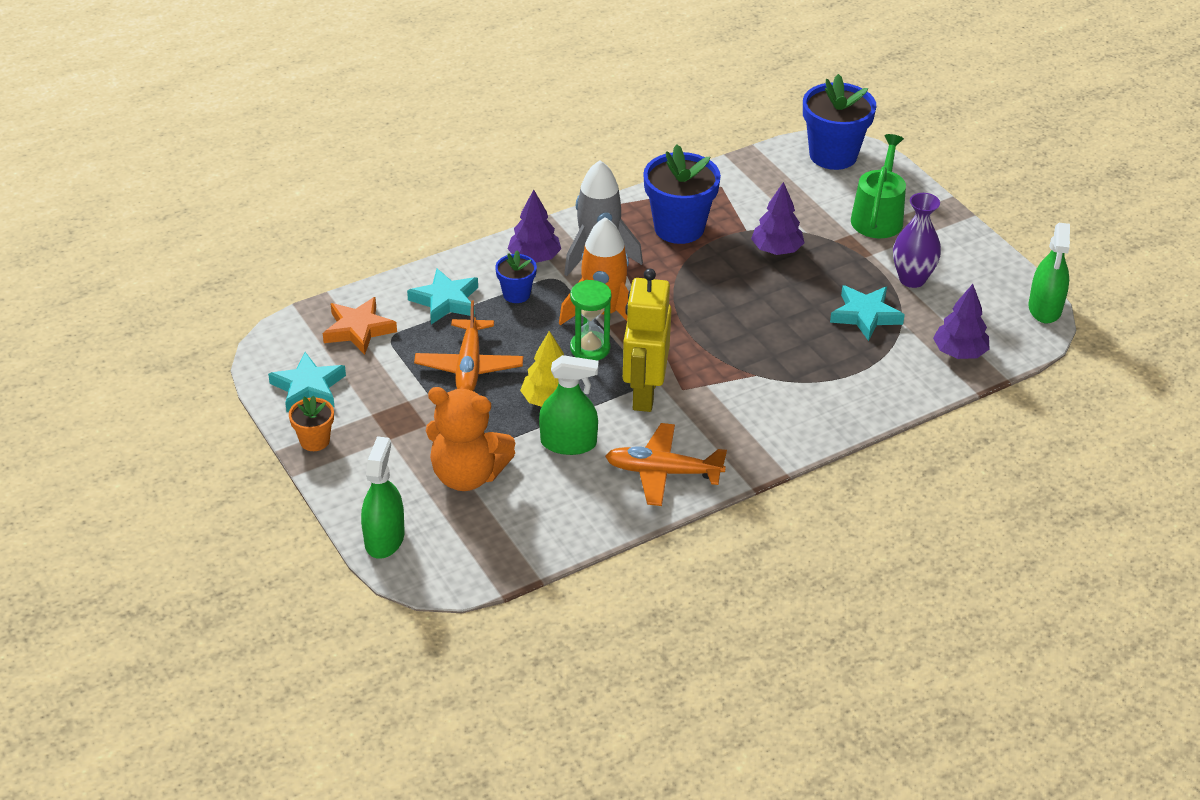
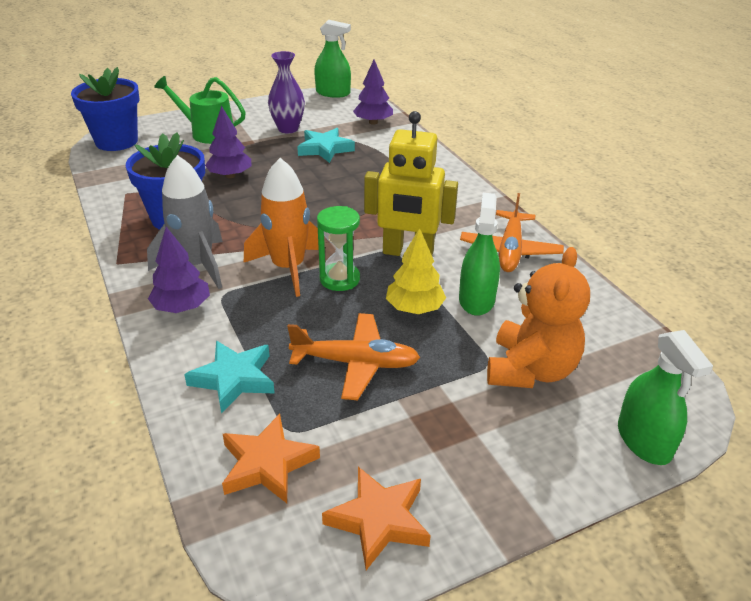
camera: 85 degrees left, 5 degrees down
turquoise star [268,352,346,412] -> orange star [322,467,431,570]
orange flower pot [289,395,334,451] -> none
green spray bottle [361,436,405,559] -> green spray bottle turned 120 degrees counterclockwise [618,330,713,465]
blue flower pot [495,250,537,303] -> none

